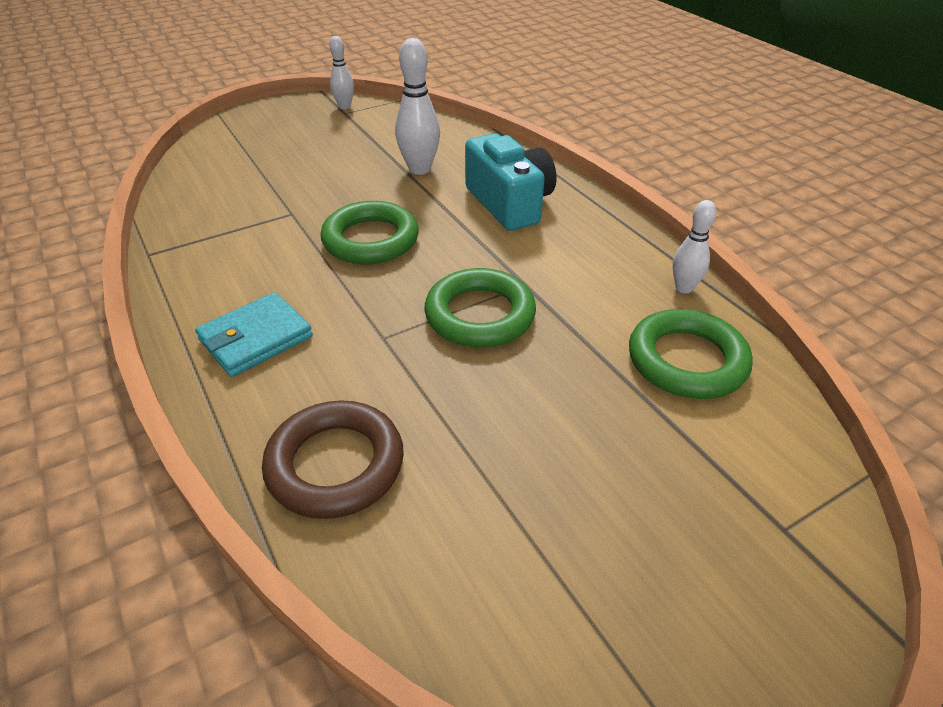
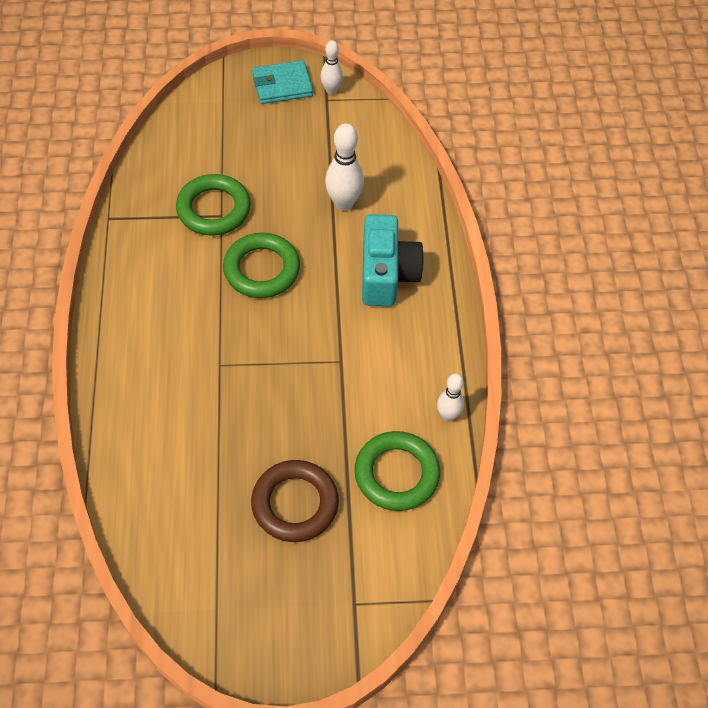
camera: 25 degrees right, 15 degrees up
turquoise wallet [195,292,313,377] -> turquoise wallet moved to [252,60,313,104]
brown ring [262,400,404,519] -> brown ring moved to [251,460,339,542]
green ring [424,268,536,348] -> green ring moved to [176,174,251,236]

